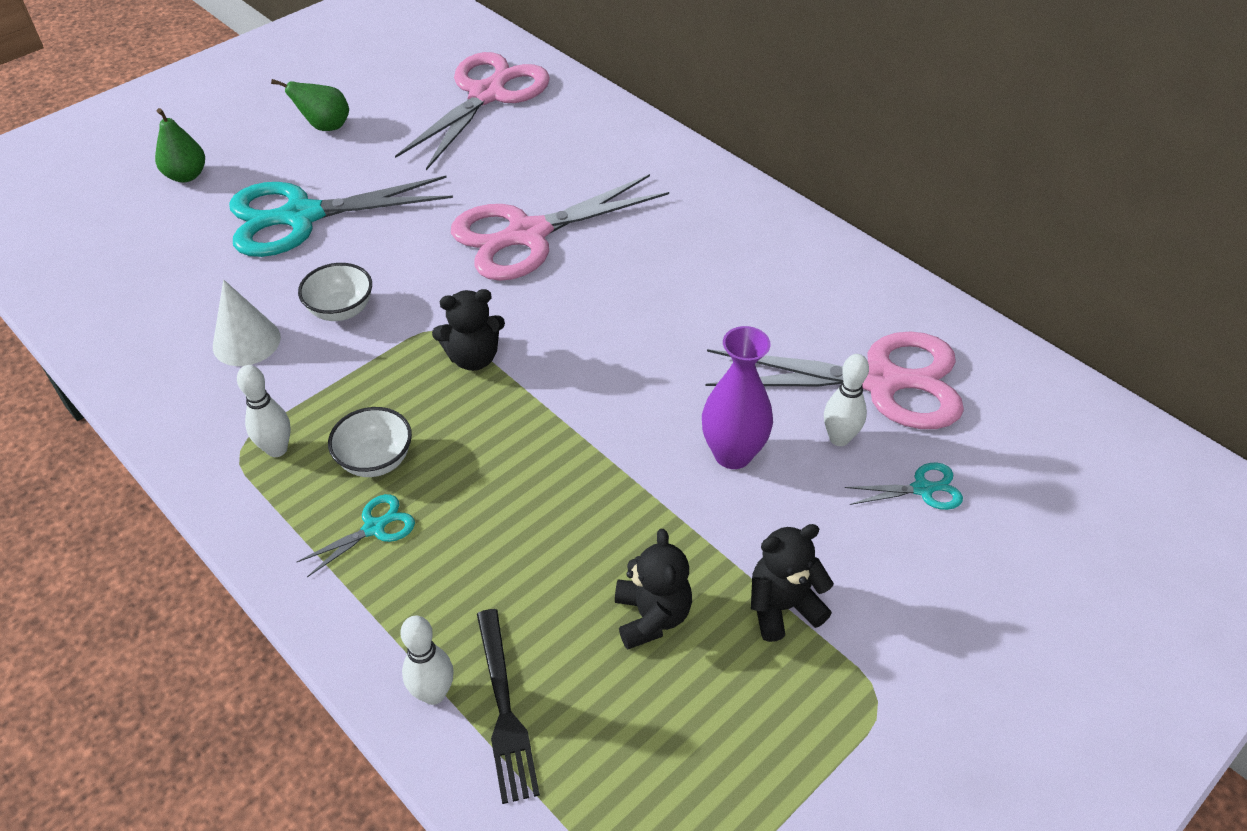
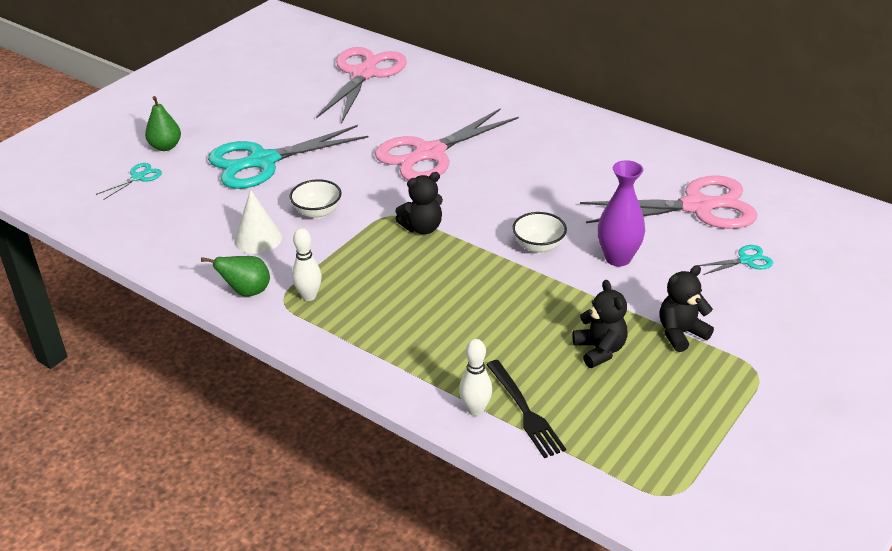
camera: 10 degrees left, 10 degrees down
green pear [271,79,349,131] -> green pear moved to [201,256,270,297]
turquoise scissors [297,494,415,577] -> turquoise scissors moved to [96,163,162,200]
white bowl [328,407,412,477] -> white bowl moved to [512,212,567,253]
white bowling pin [824,354,869,446] -> none

